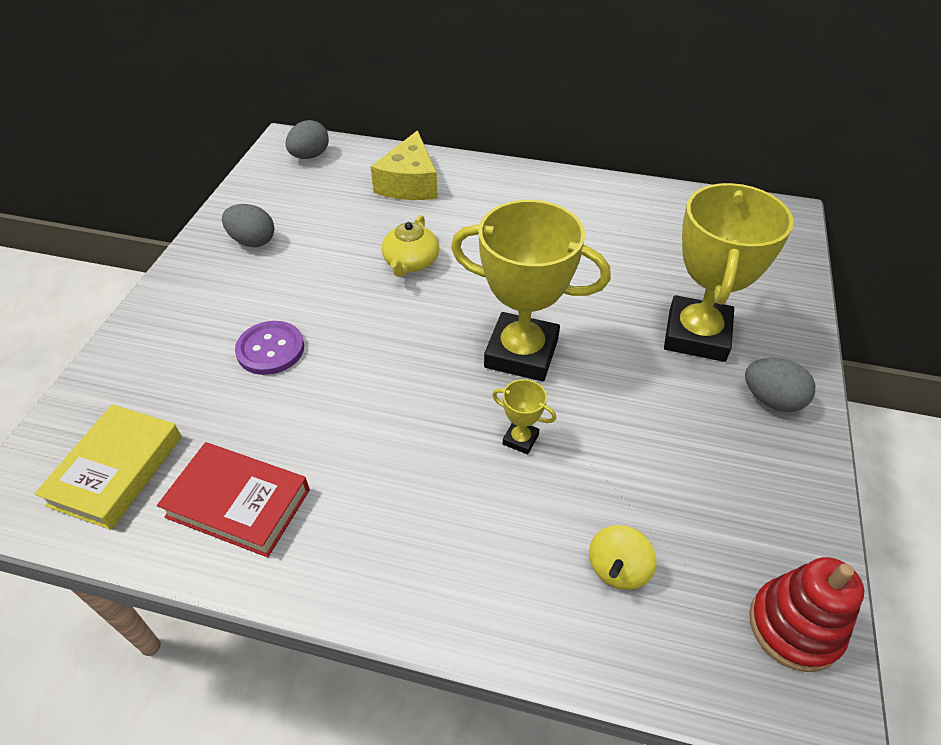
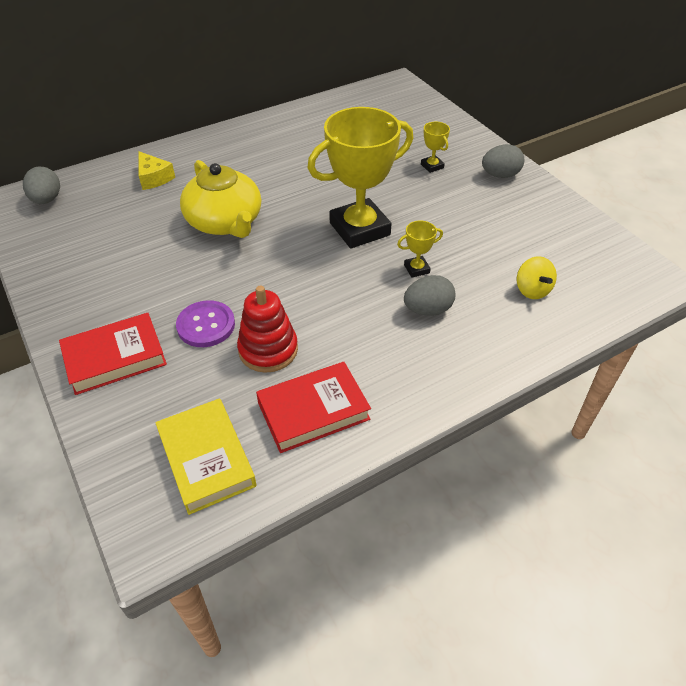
camera: 45 degrees left, 0 degrees up
grey egg [222,204,274,247] -> grey egg moved to [404,275,456,316]
yellow cheese [370,130,438,200] -> yellow cheese [138,151,175,190], size x0.64
yellow teapot [382,215,439,277] -> yellow teapot [180,160,261,238], size x1.65
yellow trophy [664,183,794,362] -> yellow trophy [421,122,450,173], size x0.41
red stacking toy [749,557,864,672] -> red stacking toy moved to [237,286,298,373]
none -> red book [59,313,167,395]

